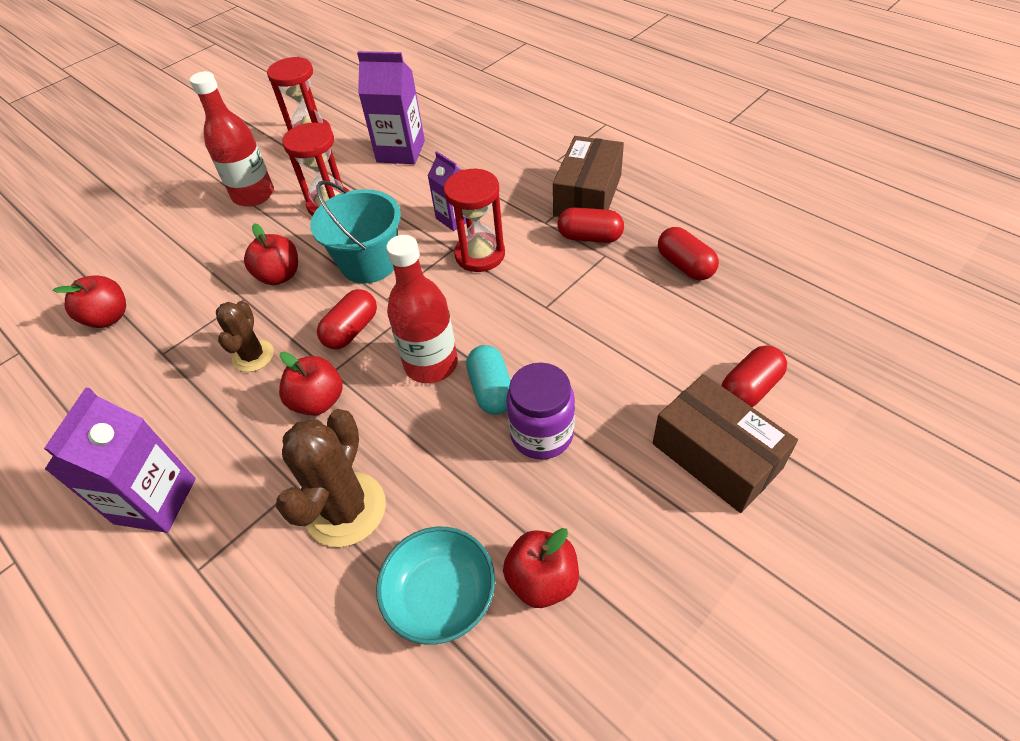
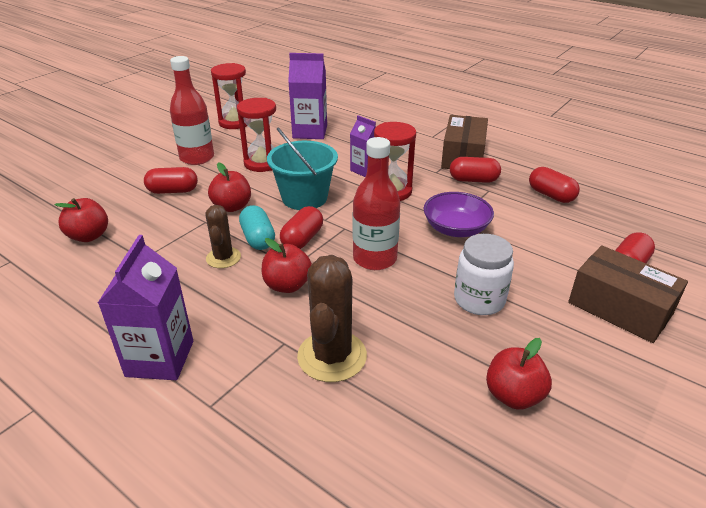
camera: 10 degrees left, 15 degrees down
turquoise bowl [376,527,495,645] -> none
turquoise capsule [466,345,511,415] -> turquoise capsule moved to [239,205,275,250]
purple jar [506,363,575,460] -> white jar [454,234,514,315]
none -> red capsule [144,167,198,194]
none -> purple bowl [423,192,494,237]

